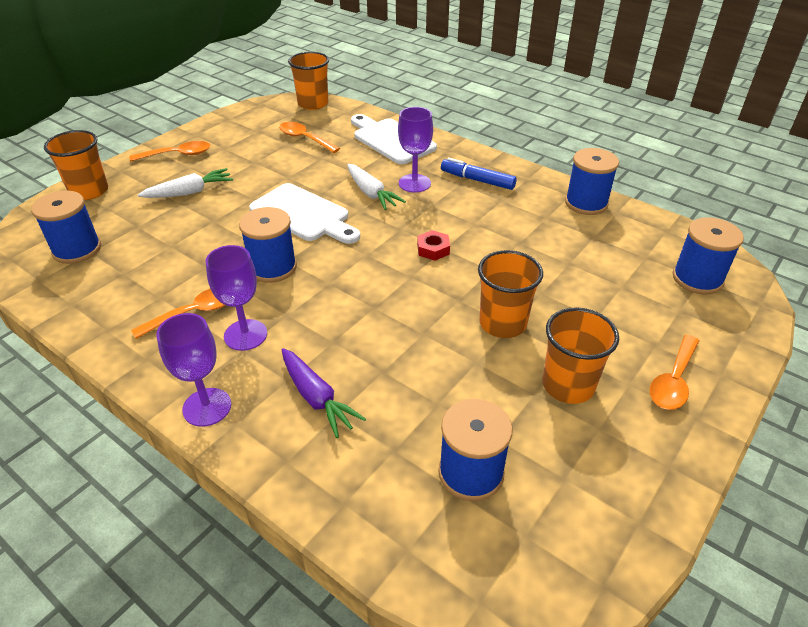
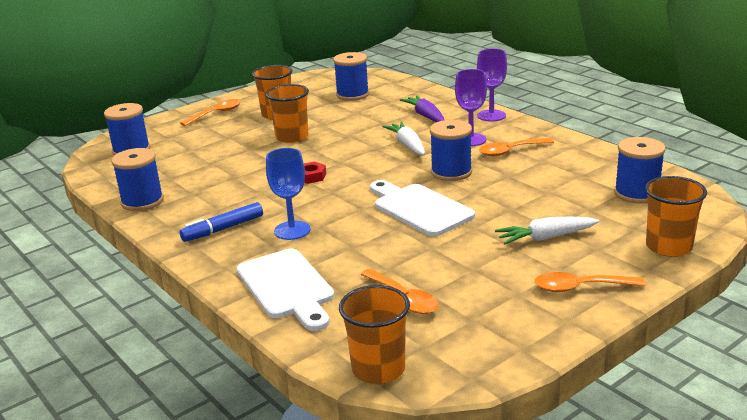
camera: 165 degrees left, 15 degrees down
white carrot [347,164,406,210] -> white carrot moved to [382,122,425,155]
purple goblet [398,107,433,192] -> blue goblet [266,148,311,240]
blue marker [441,158,517,190] -> blue marker turned 105 degrees clockwise [180,202,263,242]

